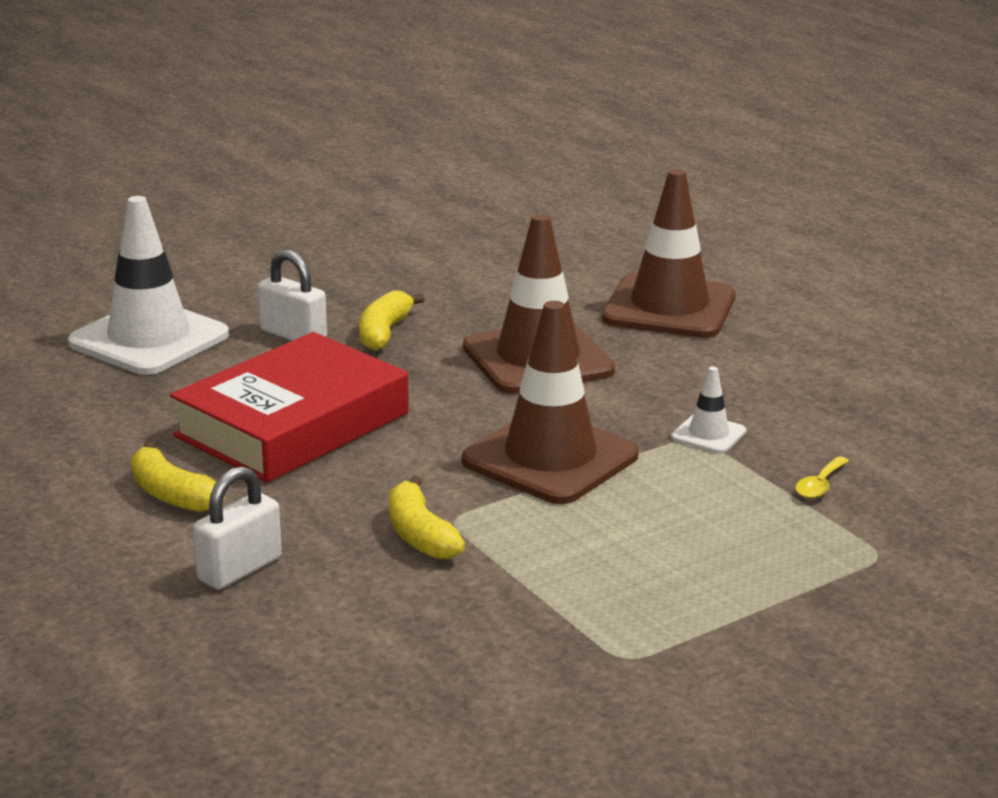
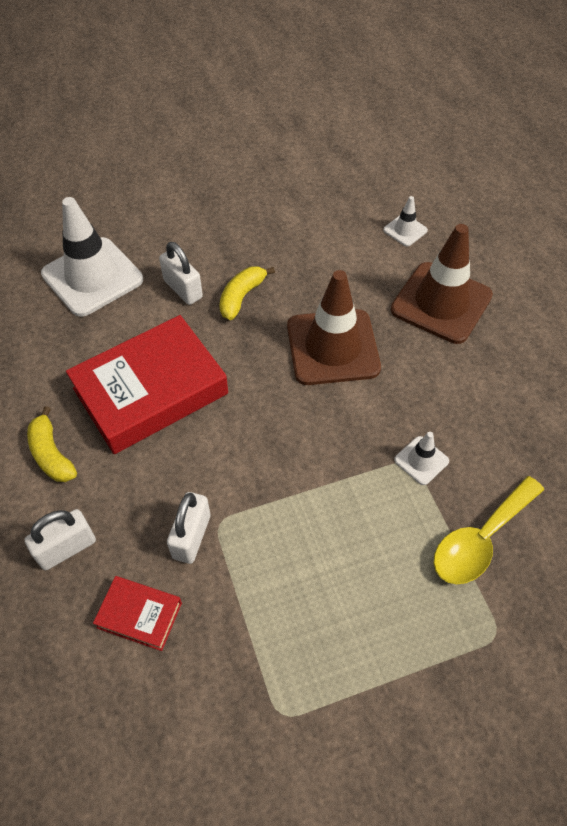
camera: 15 degrees right, 30 degrees up
yellow banana [389,476,465,560] -> white padlock [167,492,210,564]
brown traffic cone [462,301,639,504] -> none
yellow spoon [795,456,849,498] -> yellow spoon [434,476,544,584], size x2.19
none -> red book [93,576,182,651]
none -> white traffic cone [383,196,428,246]

